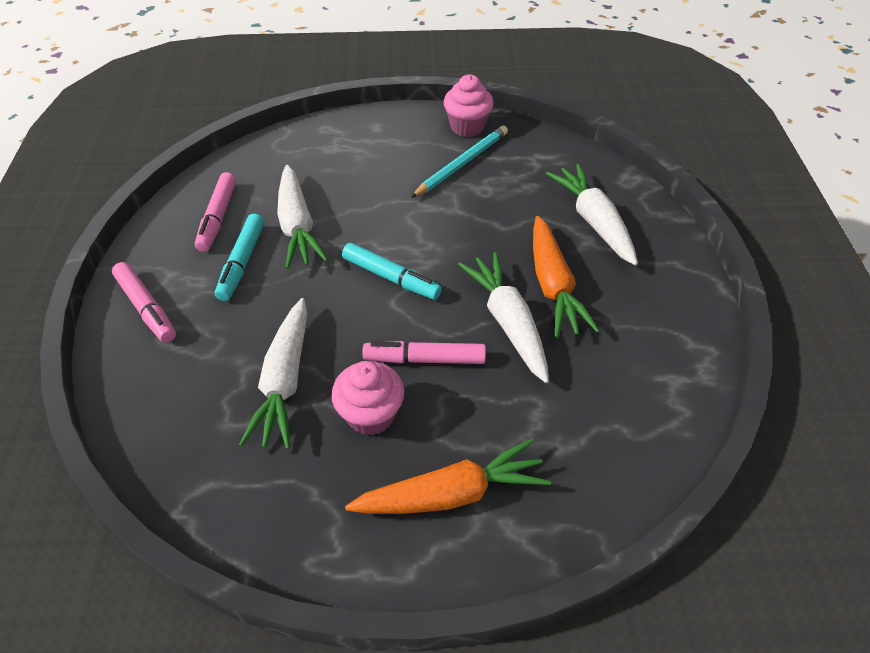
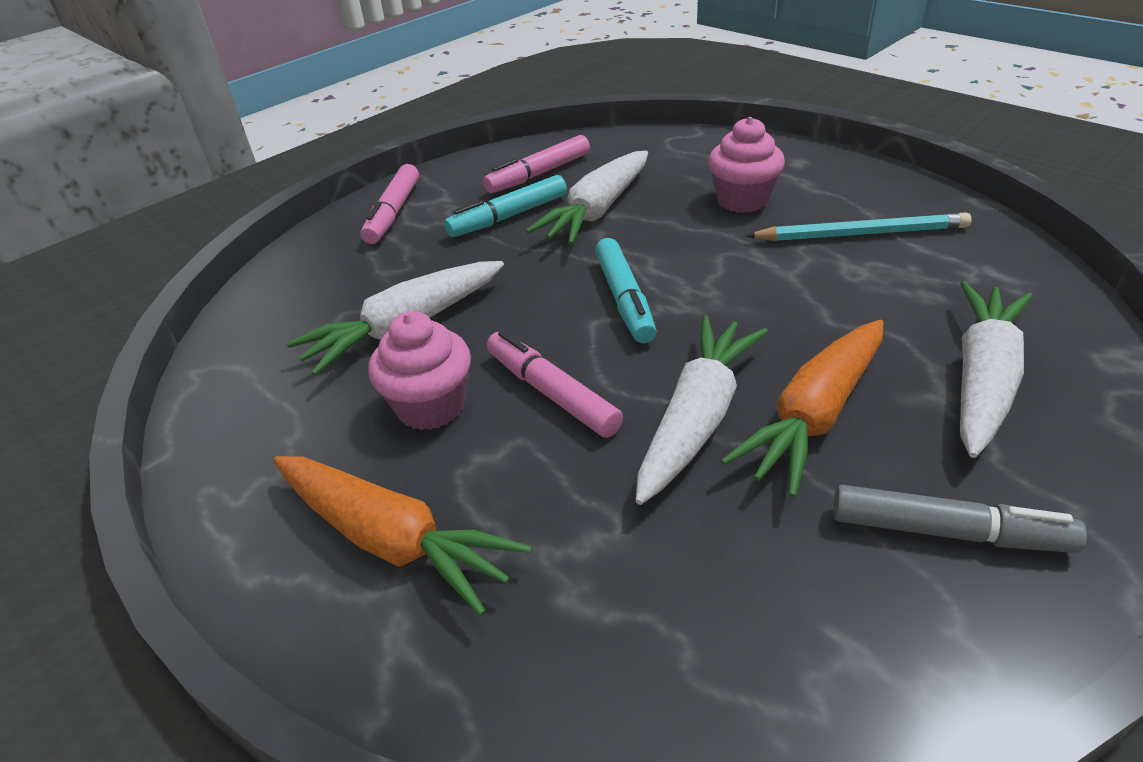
camera: 50 degrees right, 10 degrees down
pink cupcake [444,74,494,137] -> pink cupcake moved to [708,117,785,213]
none -> grey marker [833,485,1087,553]

